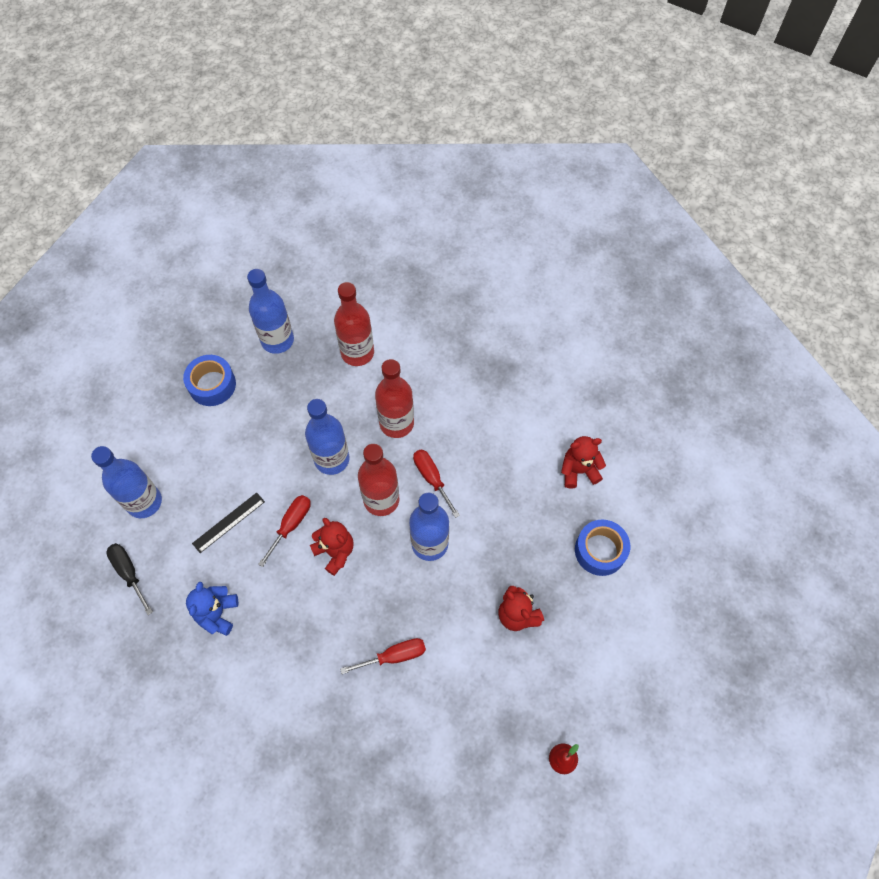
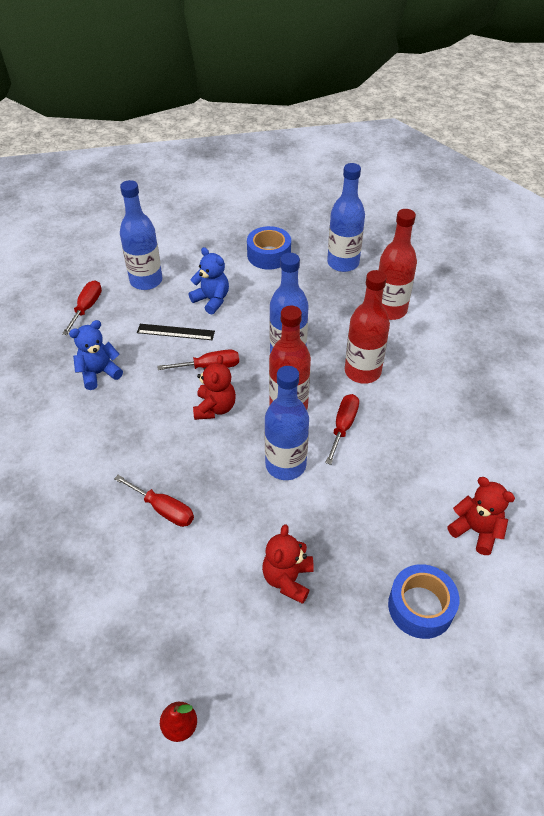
camera: 50 degrees right, 15 degrees down
black screwdriver [106,543,153,615] -> red screwdriver [62,280,102,335]
none -> blue teddy bear [189,247,229,315]

